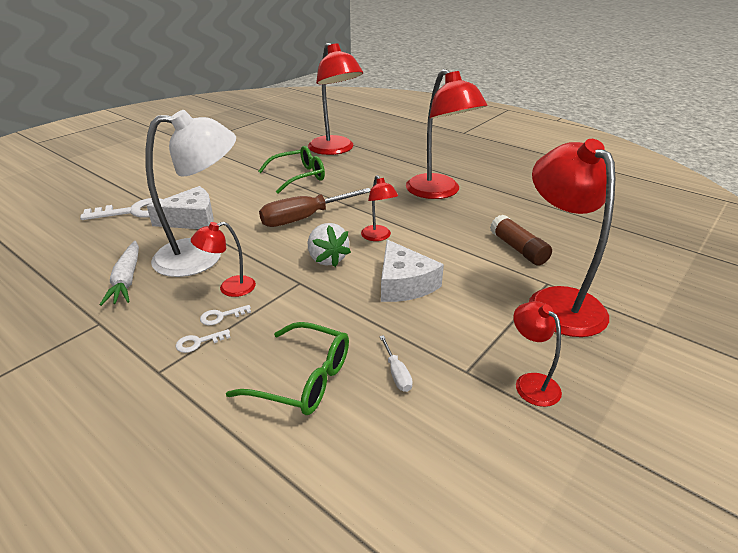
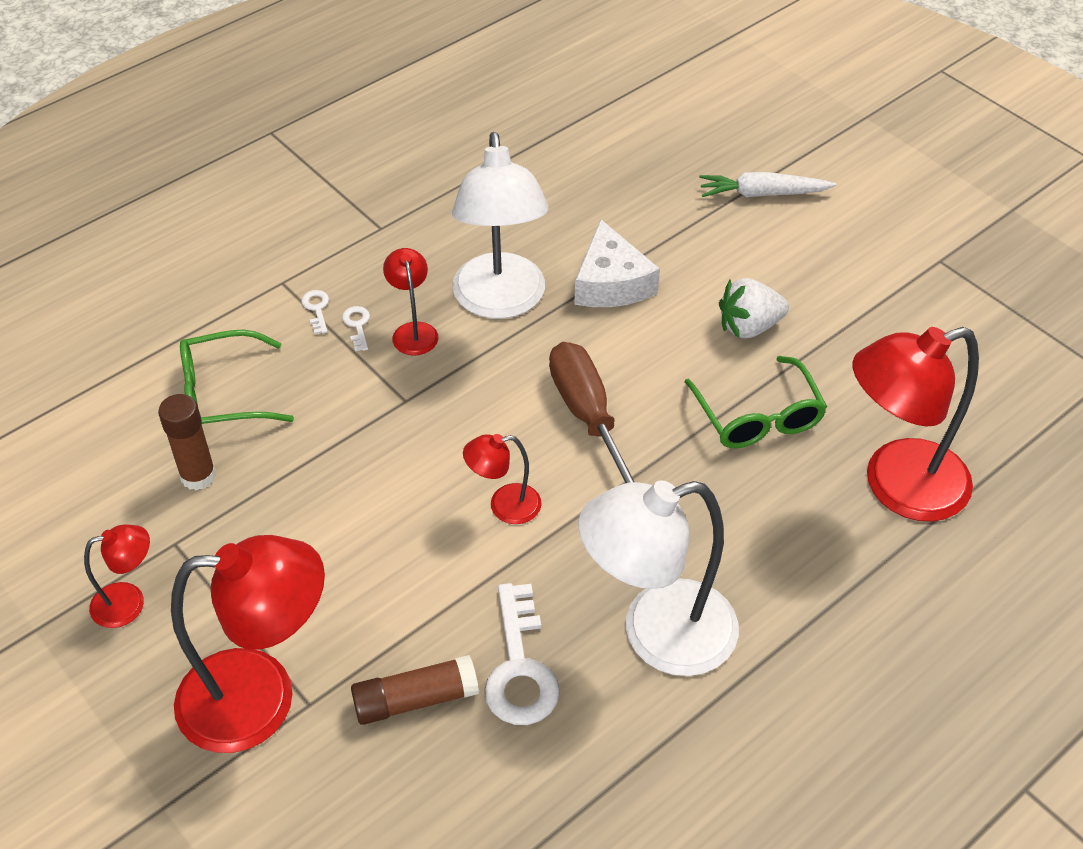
camera: 100 degrees right, 15 degrees up
white key [80,198,163,220] -> white key moved to [484,583,560,725]
white carrot [100,241,139,306] -> white carrot moved to [699,172,837,197]
green glasses [226,322,349,415] -> green glasses turned 45 degrees clockwise [180,330,294,424]
white strawberry [308,223,351,267] -> white strawberry moved to [719,278,789,339]
white screwdriver [379,335,413,392] -> brown glue stick [158,394,216,491]
white cheese [381,240,444,302] -> none
red lamp [406,69,487,199] -> white lamp [578,480,739,676]

